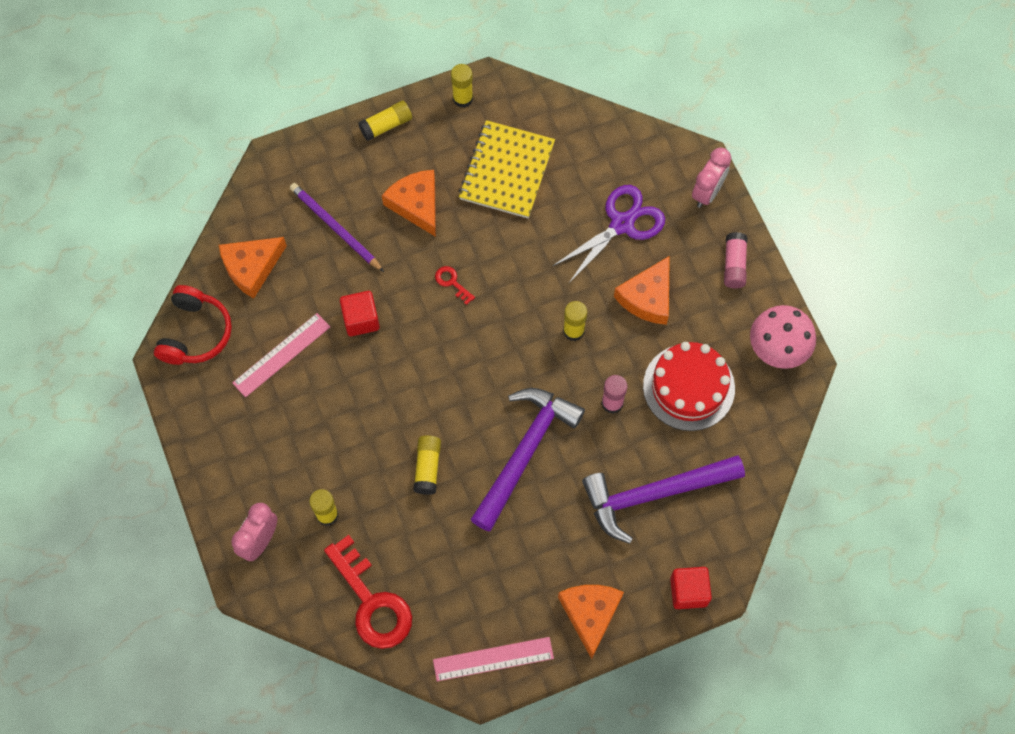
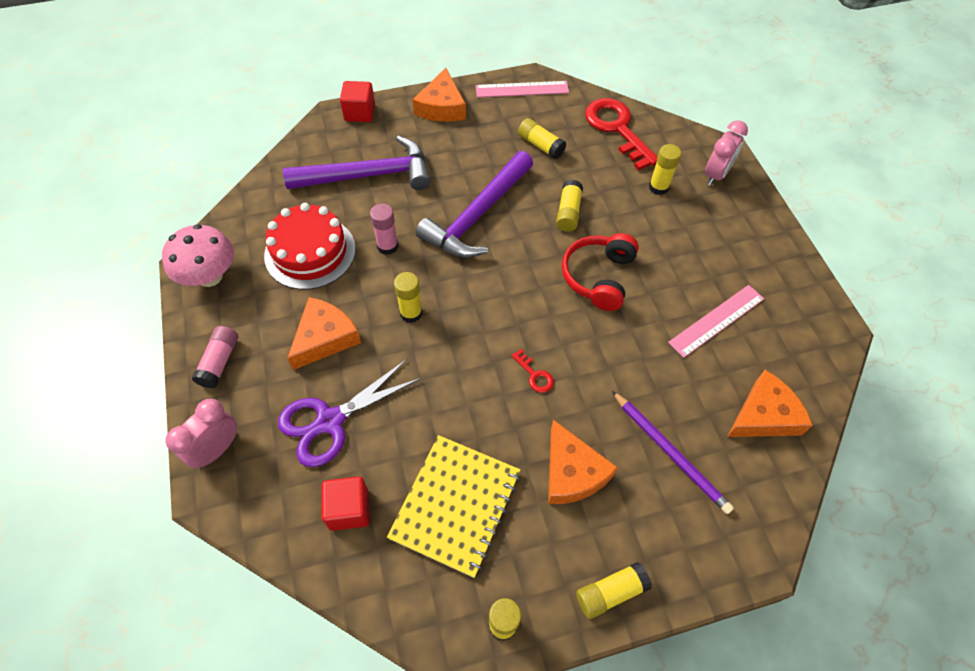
camera: 175 degrees left, 10 degrees down
red headphones [154,285,232,365] -> red headphones moved to [562,233,639,311]
red cube [340,291,380,336] -> red cube moved to [321,477,370,531]
none -> yellow glue stick [518,118,566,159]

